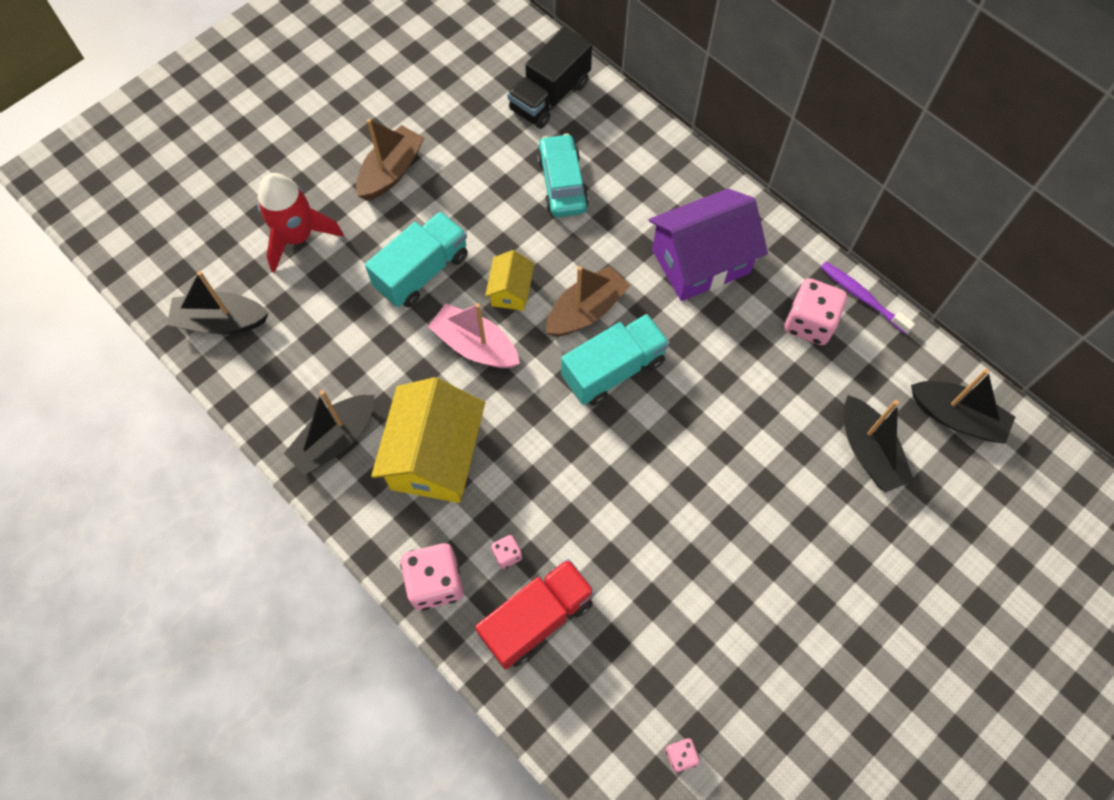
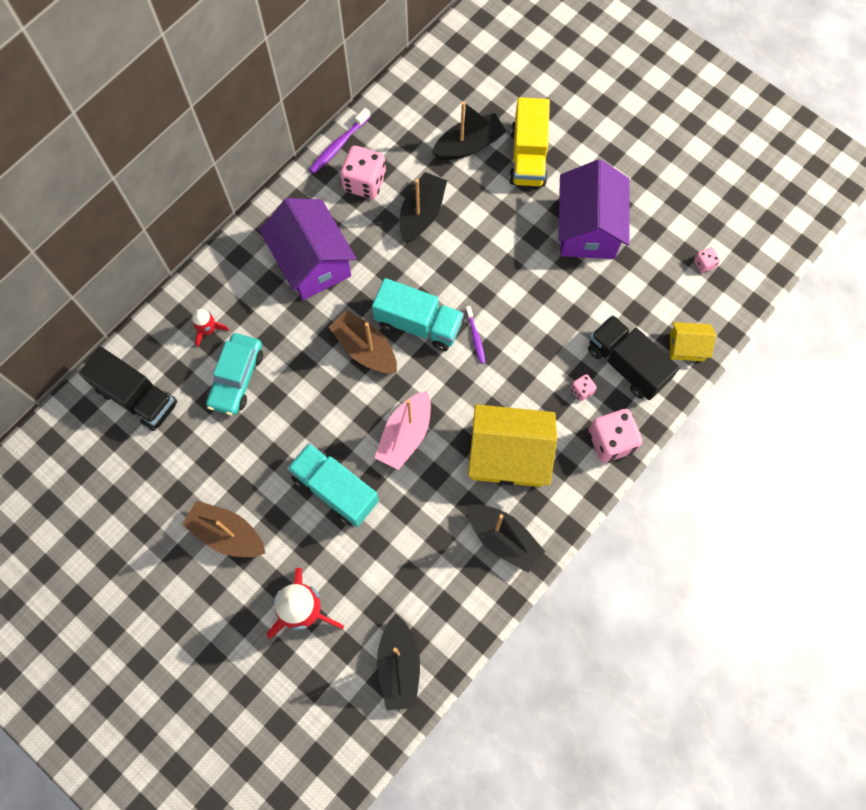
camera: 95 degrees left, 5 degrees up
red truck [475,559,595,670] -> black truck [588,315,680,400]
yellow house [485,250,534,311] -> yellow house moved to [670,322,716,361]
turquoise car [537,133,589,217] -> turquoise car turned 60 degrees counterclockwise [206,333,263,415]
turquoise truck [561,314,670,406] -> turquoise truck turned 150 degrees clockwise [372,278,464,351]
black boat [911,369,1015,444] -> black boat moved to [400,172,447,243]
none -> red rocket [192,309,229,347]
none -> purple toothbrush [466,306,486,364]
none -> yellow truck [509,97,550,187]
none -> purple house [558,159,630,259]

